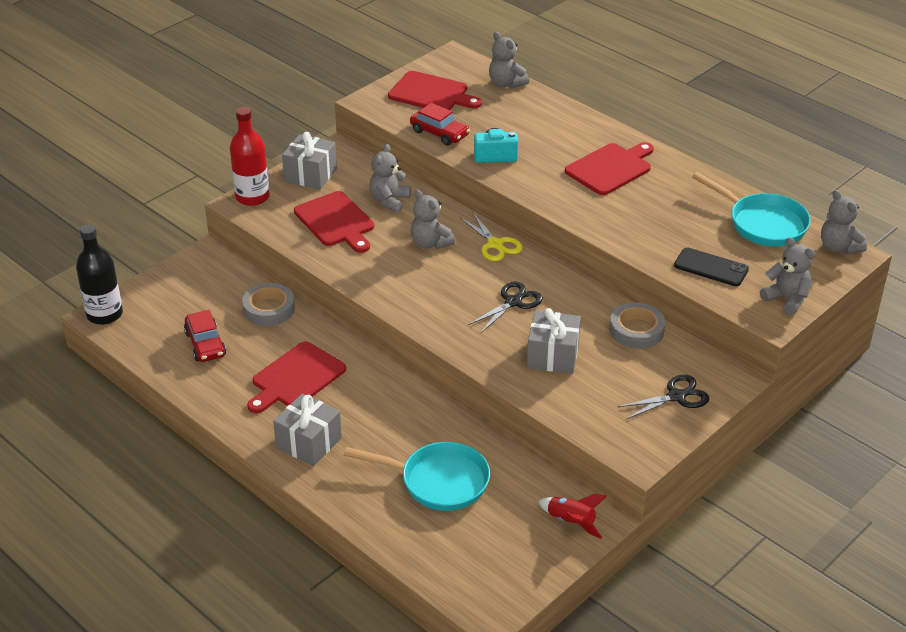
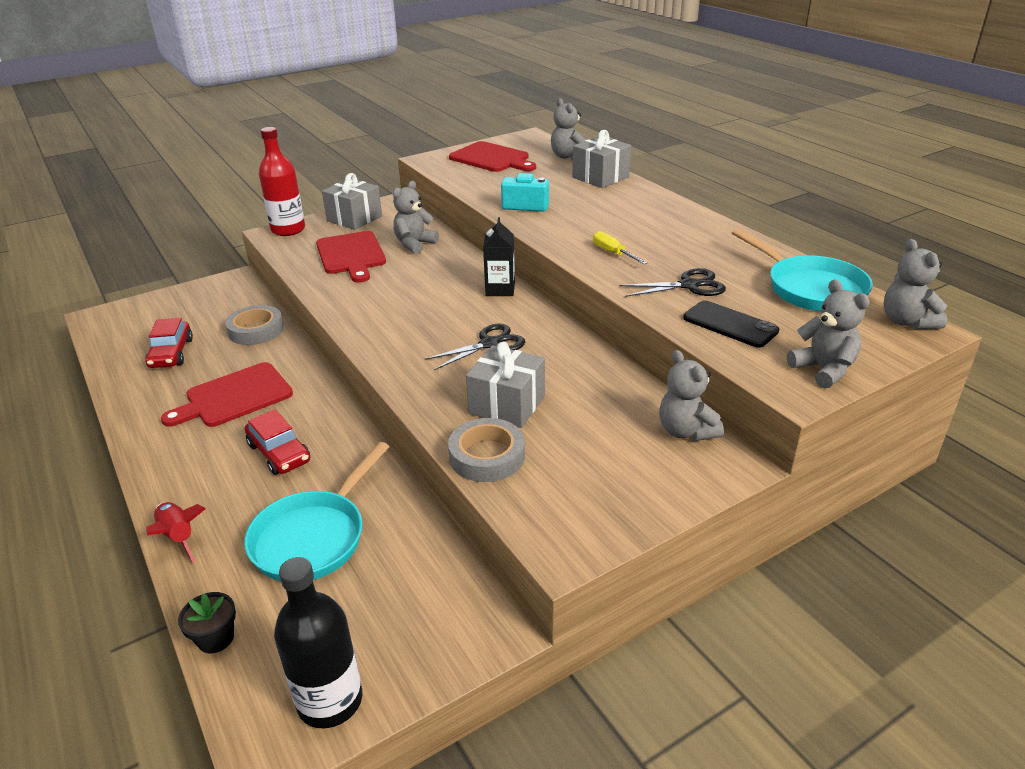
camera: 15 degrees right, 5 degrees down
black bottle [76,224,123,325] -> black bottle moved to [274,557,362,728]
grey gift [273,393,342,466] -> grey gift moved to [572,130,631,188]
turquoise pan [344,442,490,511] -> turquoise pan turned 90 degrees clockwise [244,442,390,581]
red car [410,103,470,146] -> red car moved to [245,409,310,475]
grey teddy bear [411,190,455,249] -> grey teddy bear moved to [659,350,724,441]
yellow scissors [459,213,523,261] -> black carton [483,217,515,296]
red rocket [538,494,606,539] -> red rocket moved to [146,502,206,563]
red cutting board [565,142,654,195] -> none
grey tape [610,302,665,349] -> grey tape moved to [448,418,525,482]
black scissors [617,375,709,419] -> black scissors moved to [619,268,726,297]
none -> black flower pot [178,592,236,653]
none -> yellow screwdriver [593,231,648,264]

